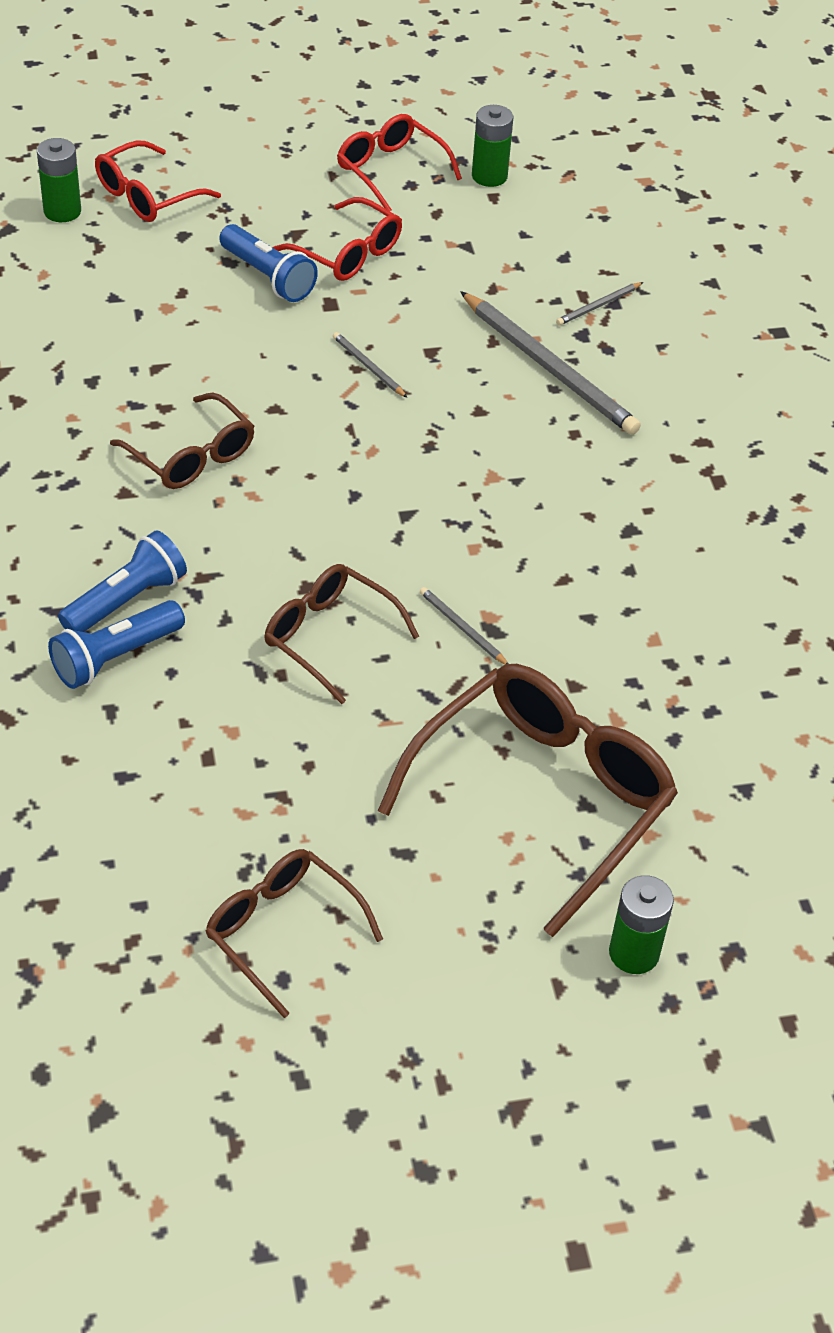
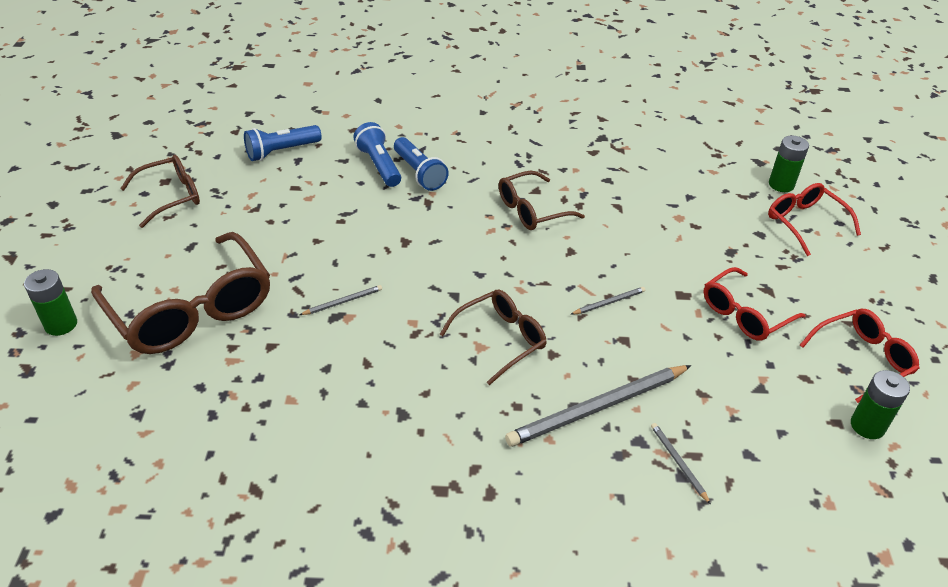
camera: 105 degrees right, 5 degrees down
blue flashlight [219,224,318,302] -> blue flashlight moved to [244,125,322,161]
brown glasses [264,564,419,704] -> brown glasses moved to [440,290,546,385]

